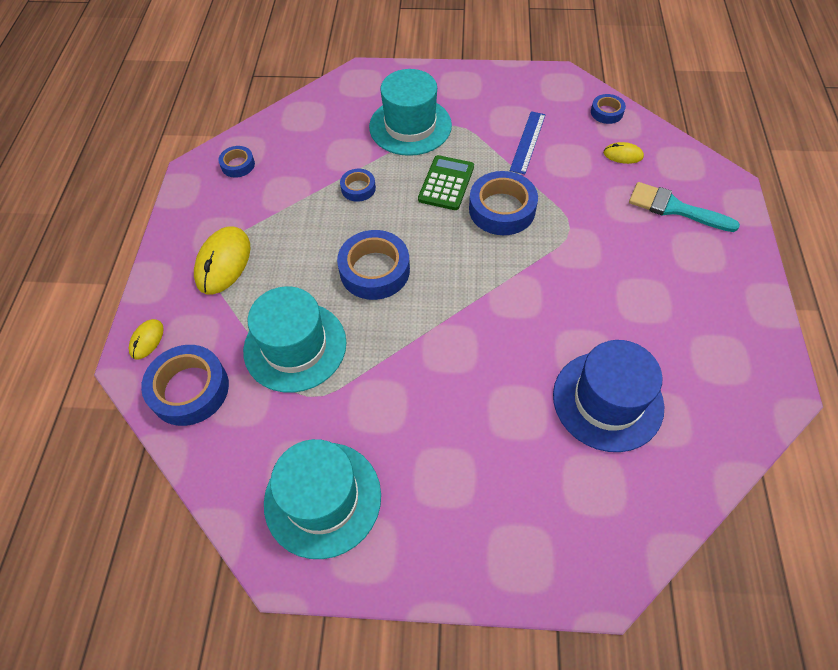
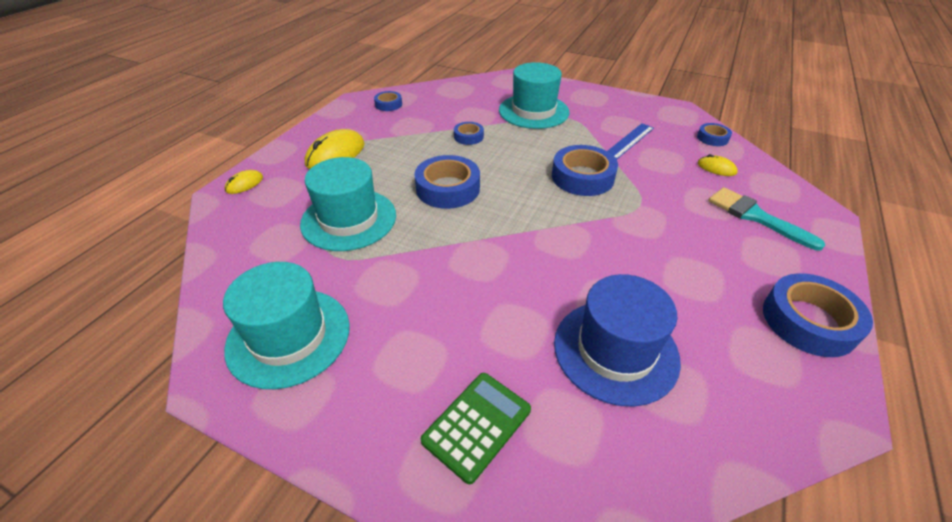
camera: 20 degrees right, 15 degrees down
blue tape [141,345,229,426] -> blue tape moved to [763,273,873,357]
green calculator [418,155,474,210] -> green calculator moved to [421,373,531,484]

